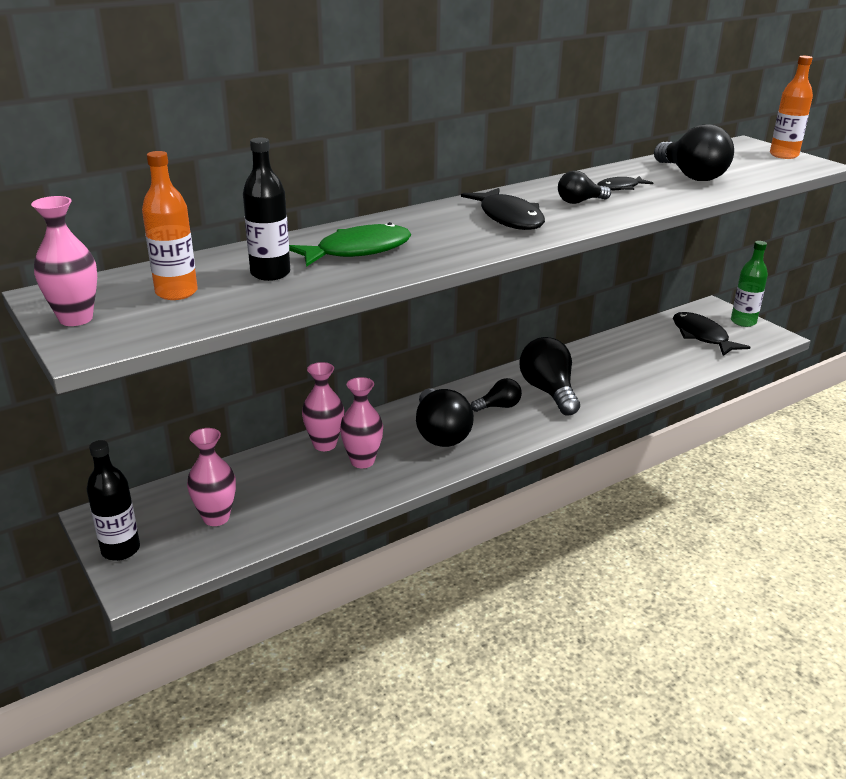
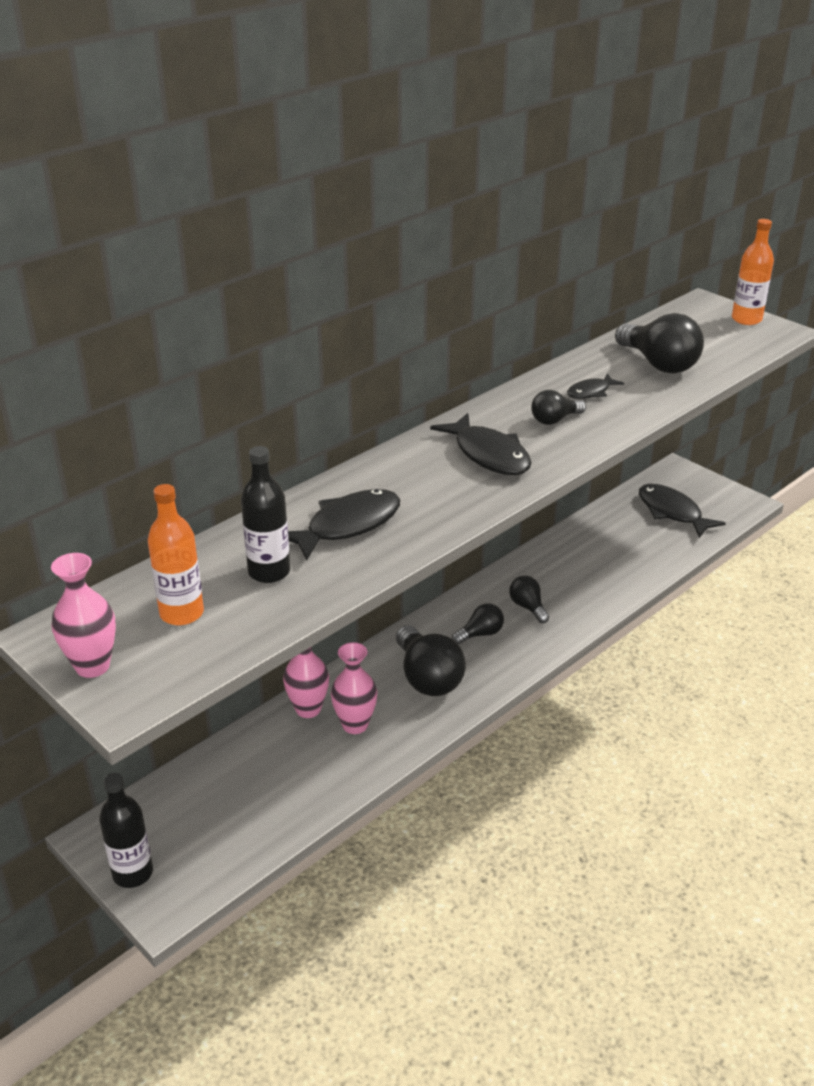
camera: 10 degrees left, 5 degrees up
pink vase [187,428,236,526] -> none
green fish [289,222,411,267] -> black fish [288,489,400,561]
black light bulb [519,337,580,416] -> black light bulb [509,576,549,623], size x0.55
green bottle [731,241,768,327] -> none

